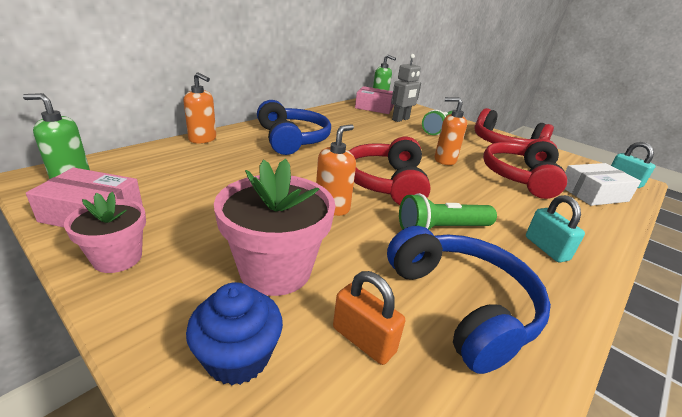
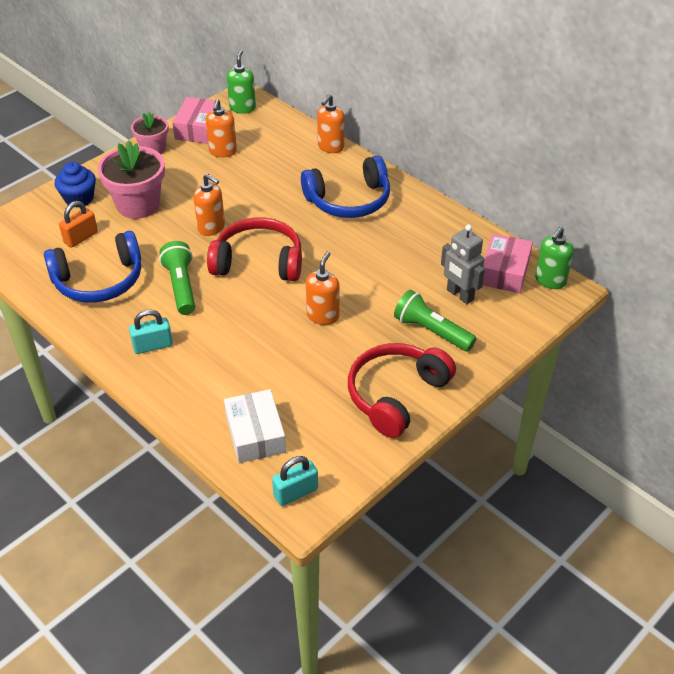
camera: 95 degrees right, 15 degrees up
red headphones [483,139,567,199] -> none
none -> orange soap dispenser [206,99,237,157]

